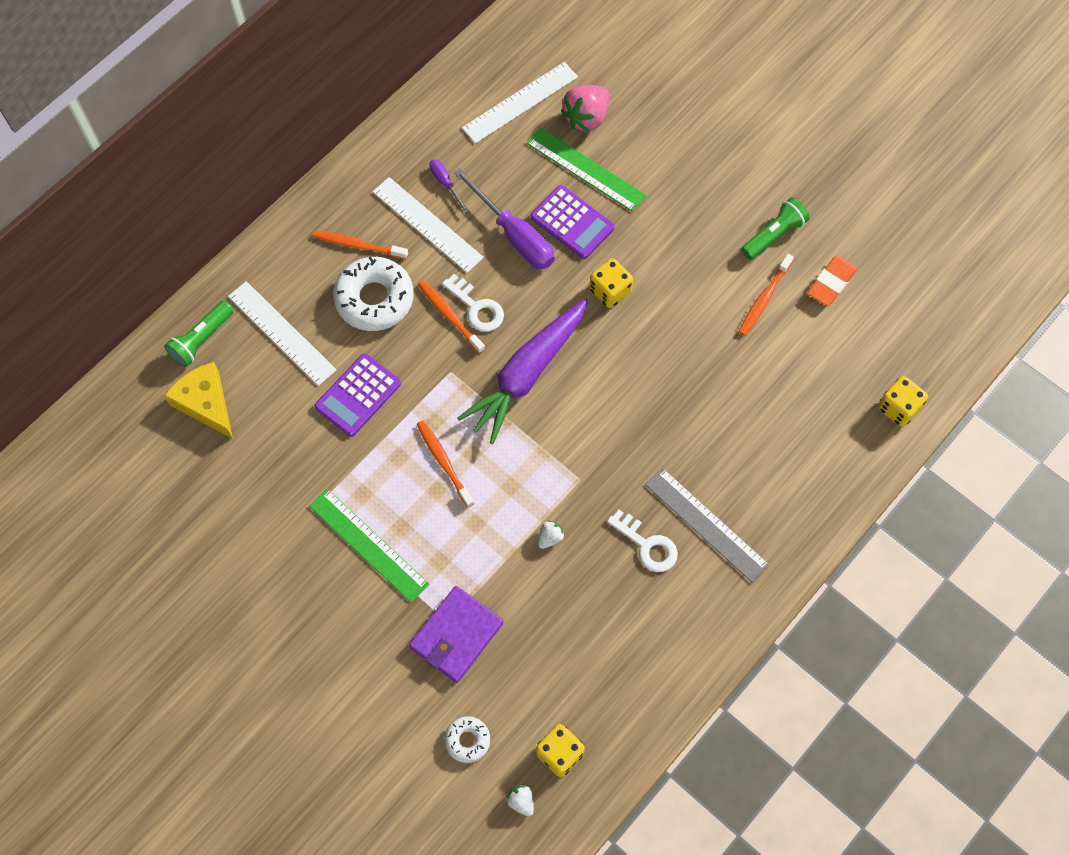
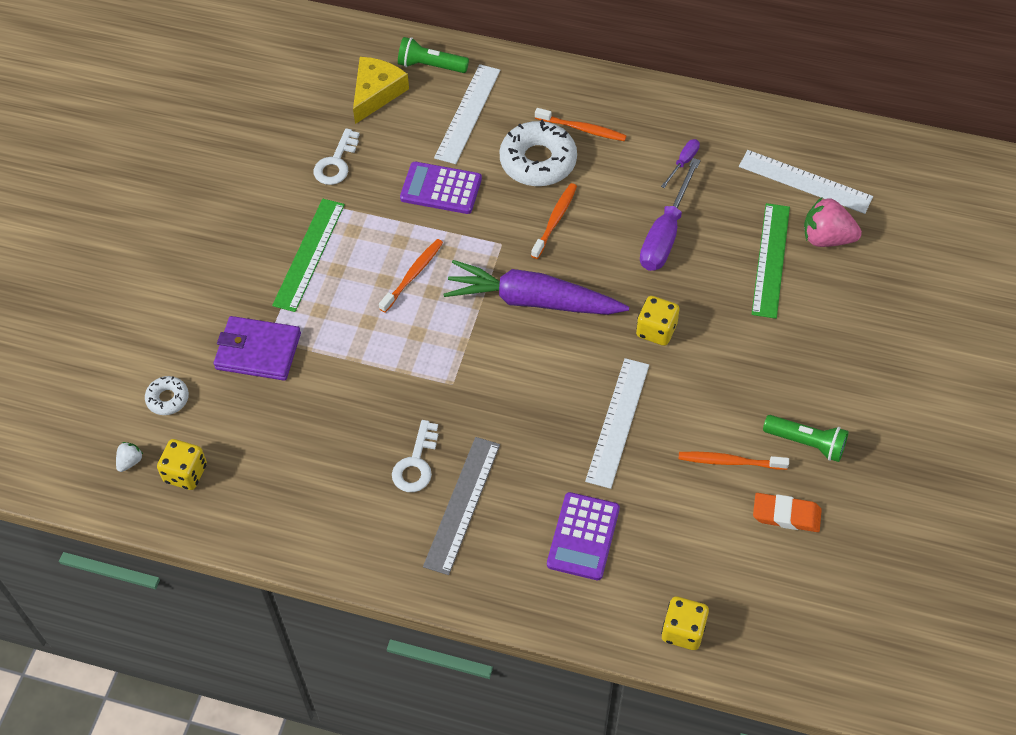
camera: 65 degrees right, 10 degrees down
orange toothbrush [314,231,408,259] -> orange toothbrush turned 120 degrees clockwise [535,108,627,141]
white ruler [373,177,484,273] -> white ruler moved to [585,358,649,489]
white key [442,274,504,332] -> white key moved to [314,128,360,185]
purple calculator [530,185,615,259] -> purple calculator moved to [547,492,620,580]
white strawberry [538,521,565,549] -> none

